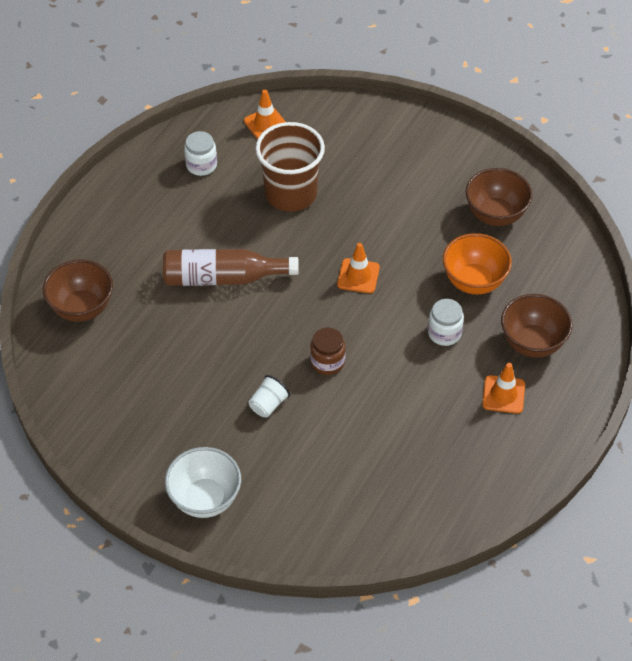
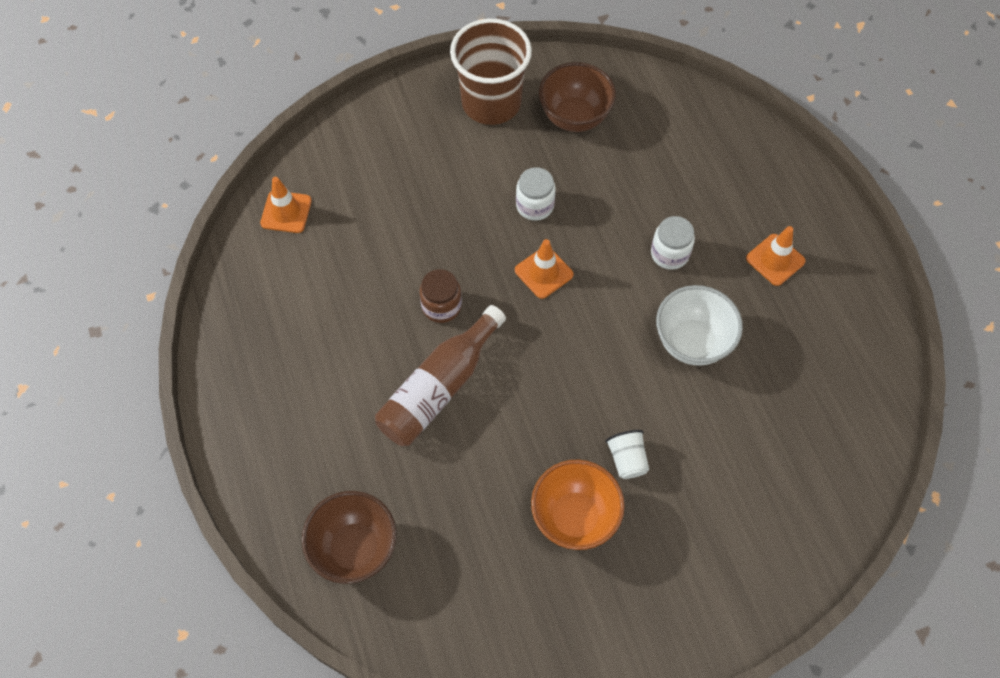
camera: 50 degrees left, 10 degrees up
white bowl [165,447,241,518] -> white bowl moved to [656,285,743,366]
white jar [184,131,217,176] -> white jar moved to [516,167,556,221]
brown cup [256,122,325,212] -> brown cup moved to [450,18,532,125]
brown jar [310,328,346,375] -> brown jar moved to [420,269,462,323]
orange bowl [443,233,512,294] -> orange bowl moved to [531,460,625,550]
brown bowl [501,294,572,358] -> none

